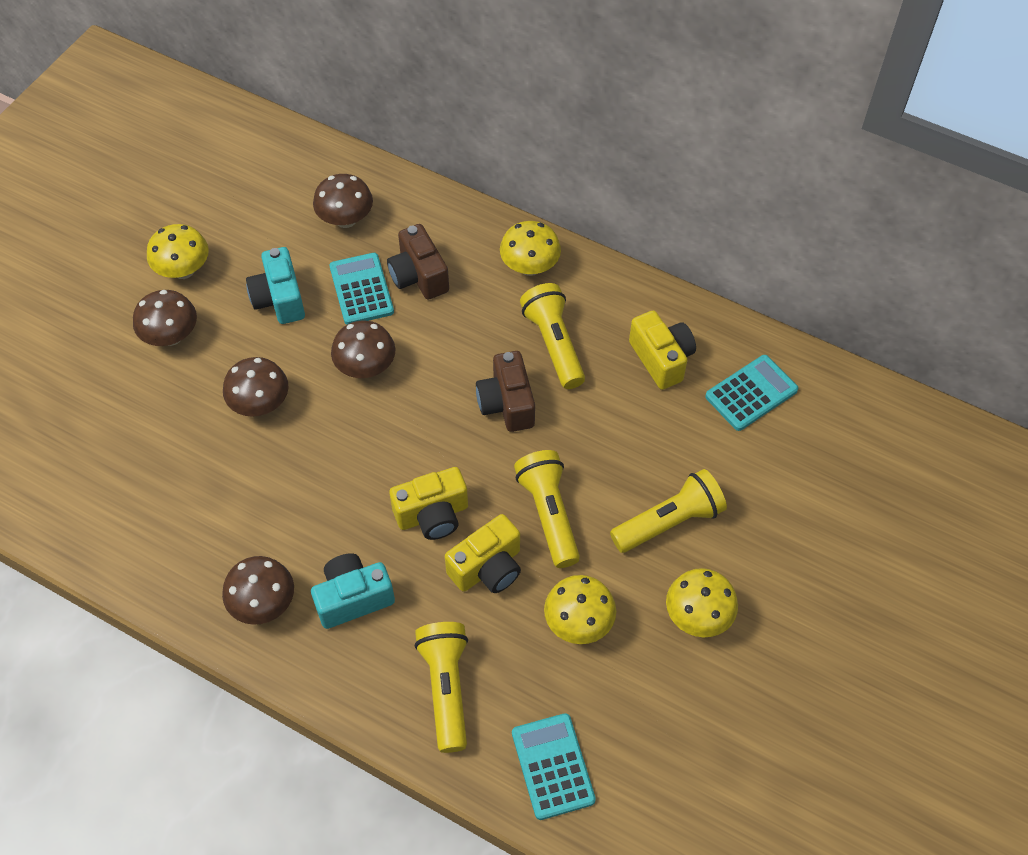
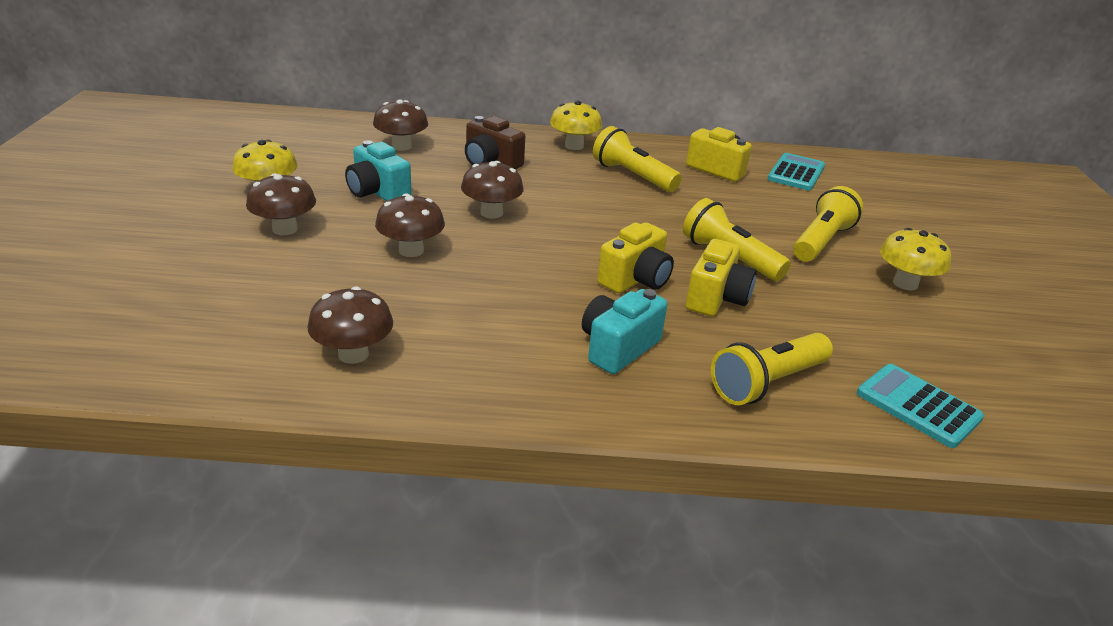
camera: 30 degrees left, 25 degrees down
brown mushroom [222,556,294,625] -> brown mushroom moved to [307,286,393,364]
turquoise calculator [329,253,394,325] -> none
yellow flashlight [415,622,468,753] -> yellow flashlight turned 90 degrees counterclockwise [711,333,833,405]
brown camera [476,351,535,432] -> none
yellow mushroom [544,575,616,644] -> none

